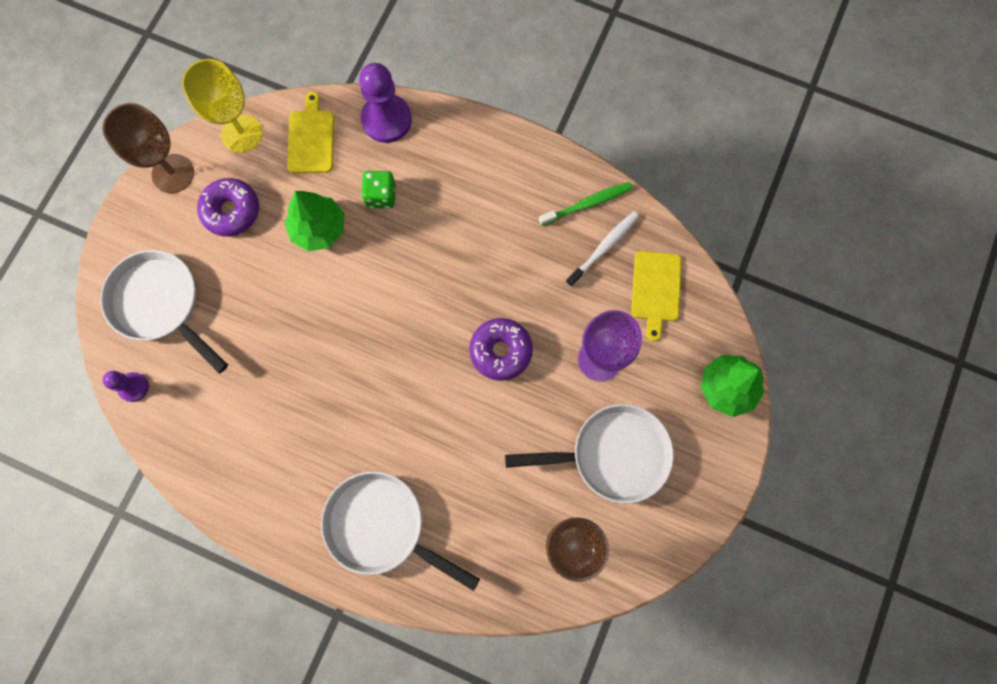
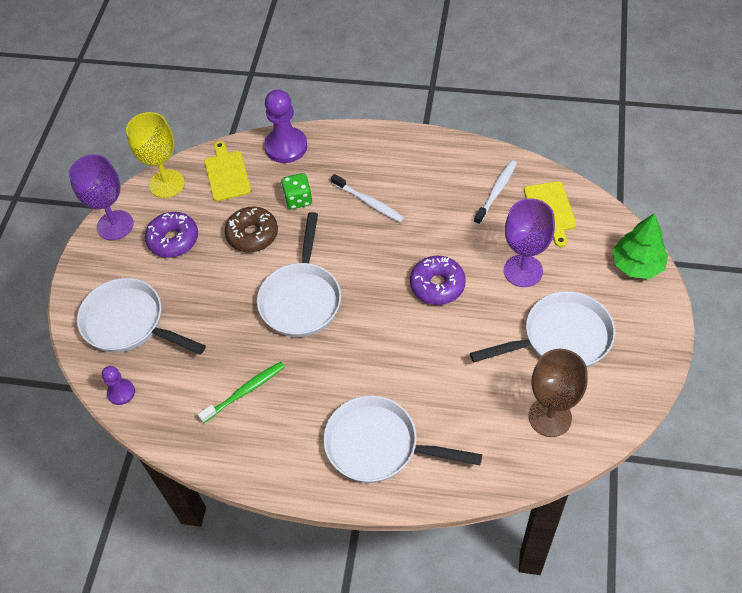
camera: 10 degrees left, 20 degrees down
brown goblet [102,103,194,193] -> purple goblet [69,154,134,240]
green tree [285,191,344,251] -> brown donut [225,207,278,253]
green toothbrush [538,182,633,226] -> green toothbrush moved to [198,362,285,423]
none -> white pan [257,212,341,337]
none -> white toothbrush [331,174,404,223]

